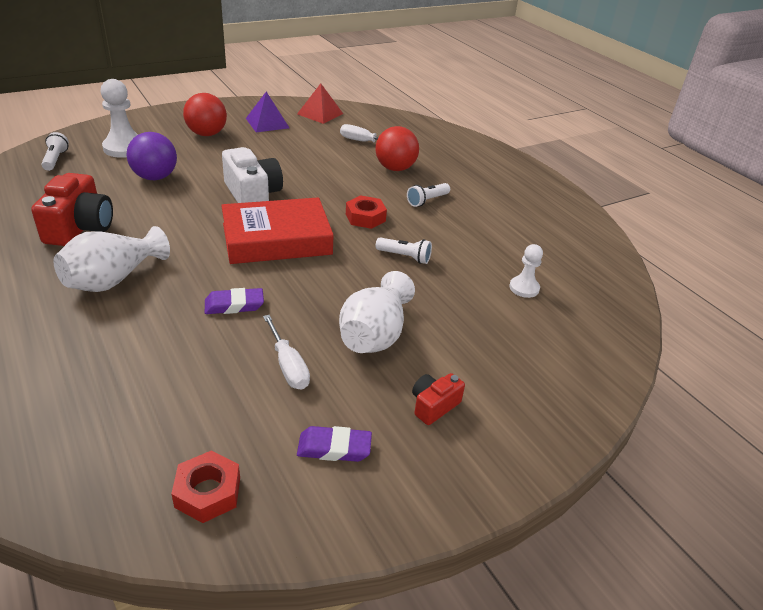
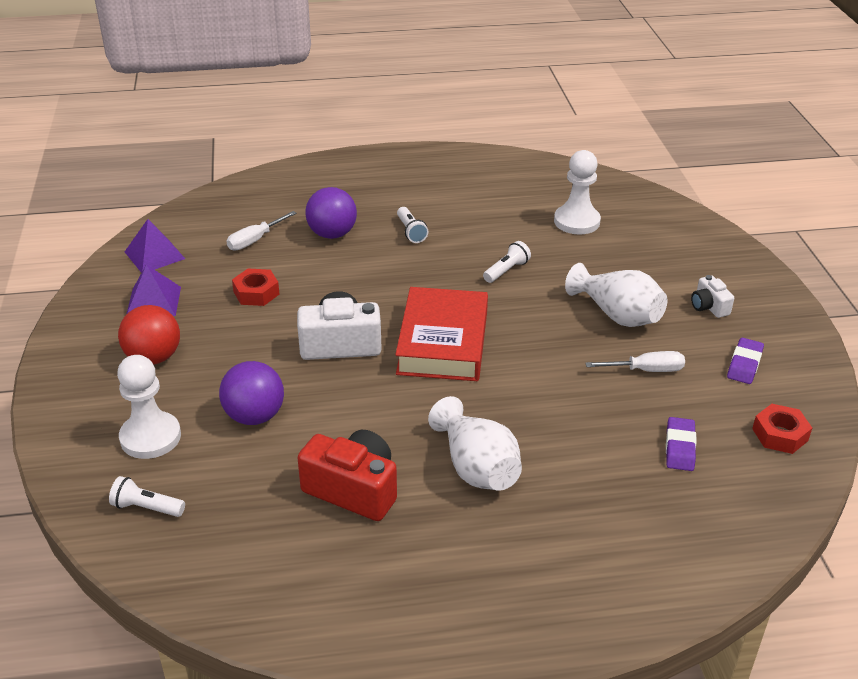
camera: 65 degrees left, 0 degrees up
purple eraser [205,288,264,314] -> purple eraser moved to [666,417,696,471]
red pyramid [297,83,343,124] -> purple pyramid [125,219,185,273]
red nut [346,195,387,229] -> red nut moved to [232,269,279,306]
red ball [375,126,419,171] -> purple ball [305,187,357,239]
red camera [412,373,465,425] -> white camera [691,275,734,318]
white pawn [509,244,543,298] -> white pawn [554,150,601,235], size x1.70

